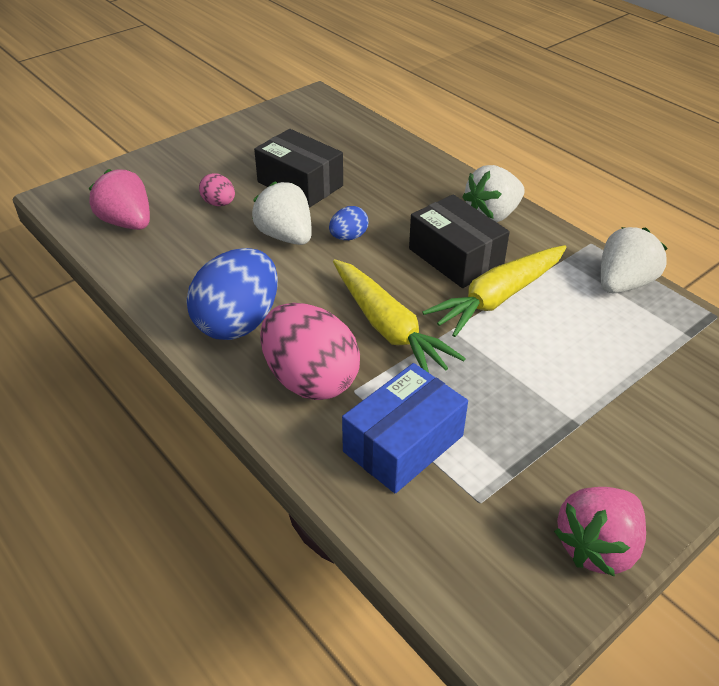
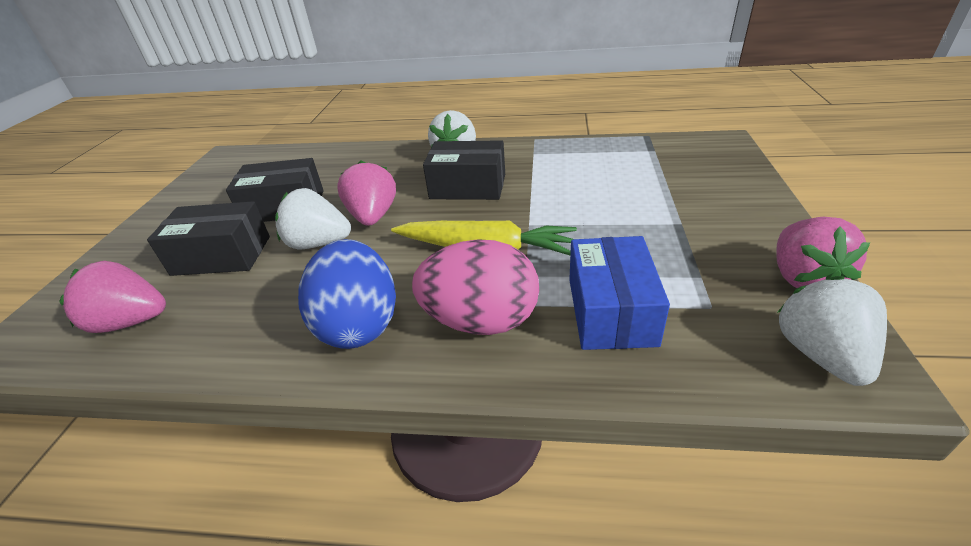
camera: 40 degrees left, 5 degrees down
pink egg [199,173,235,206] -> black box [147,201,270,276]
blue egg [329,206,369,240] -> pink strawberry [337,160,396,226]
yellow carrot [422,245,567,337] -> none
white strawberry [600,227,668,293] -> white strawberry moved to [777,276,887,386]

